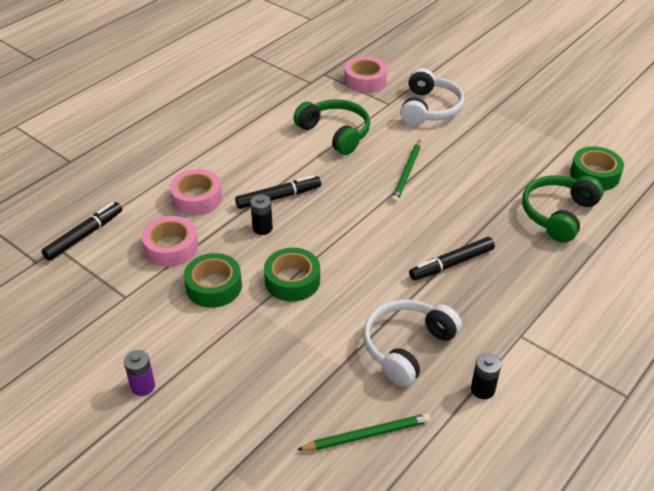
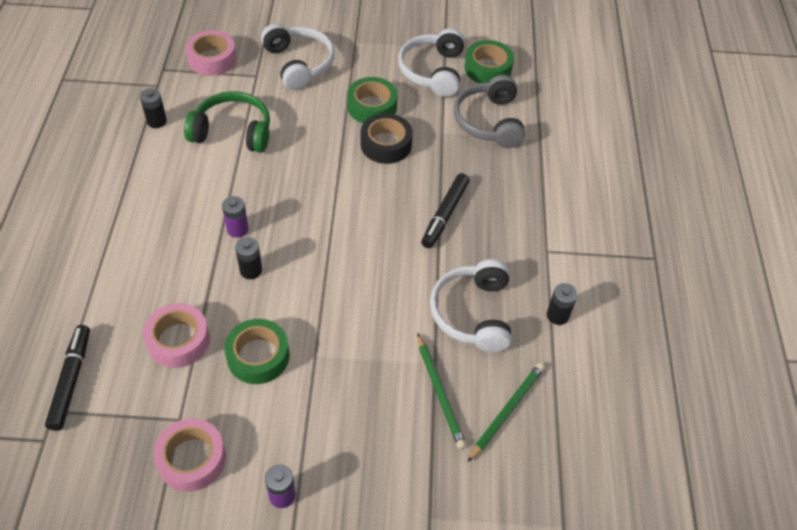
camera: 40 degrees left, 10 degrees up
pink tape [170,169,222,215] -> pink tape moved to [153,418,226,492]
black marker [235,175,321,209] -> purple battery [222,196,249,238]
green tape [264,248,320,302] -> green tape moved to [347,77,398,123]
green pencil [391,140,421,203] -> green pencil moved to [417,333,466,449]
green headphones [522,175,604,243] -> grey headphones [454,75,525,148]
none -> black battery [140,88,167,128]
none -> black tape [361,113,413,164]
none -> white headphones [398,28,465,97]

